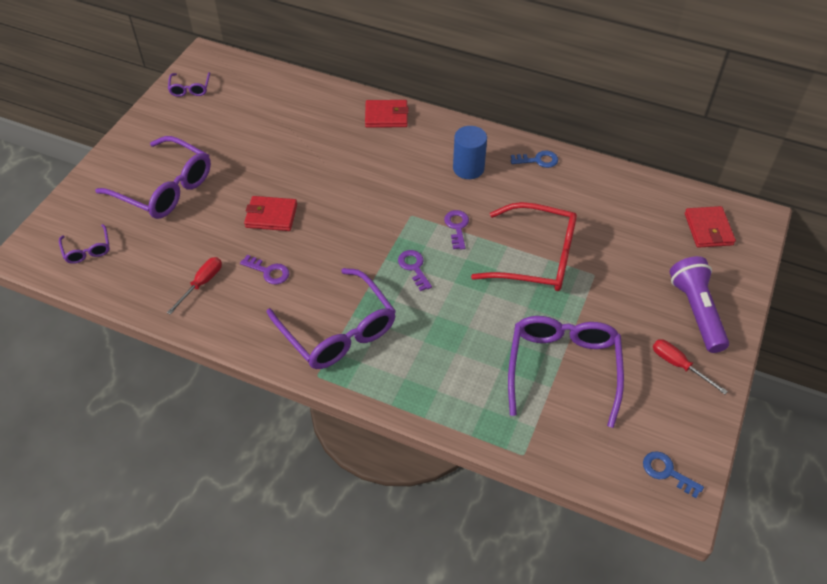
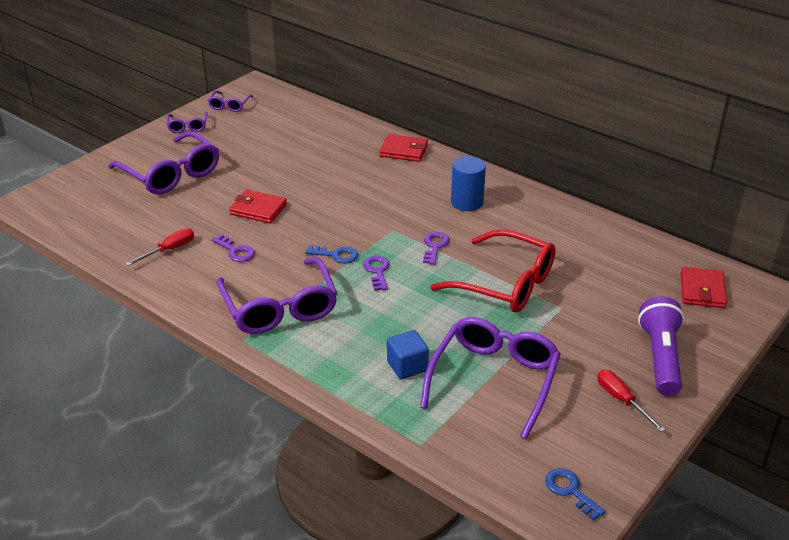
camera: 15 degrees right, 15 degrees down
purple glasses [59,224,110,264] -> purple glasses moved to [167,112,208,133]
blue key [511,150,558,168] -> blue key moved to [305,245,358,263]
none -> blue cube [387,330,429,379]

